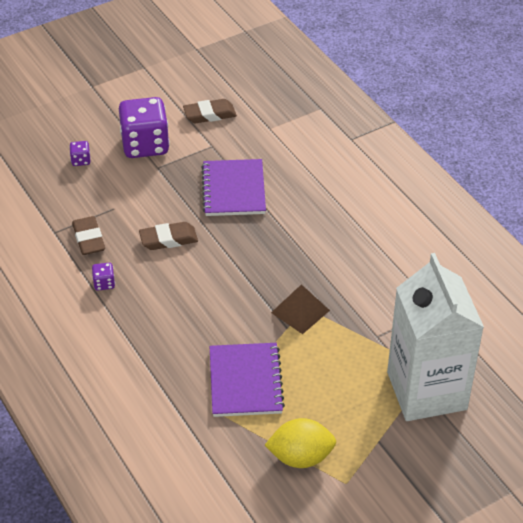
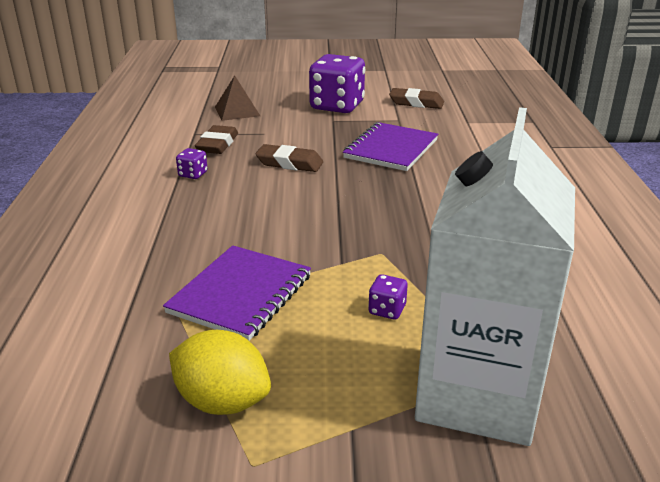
camera: 30 degrees right, 15 degrees down
purple dice [69,141,91,166] -> purple dice moved to [368,274,408,320]
brown pyramid [271,284,330,334] -> brown pyramid moved to [215,75,260,121]

